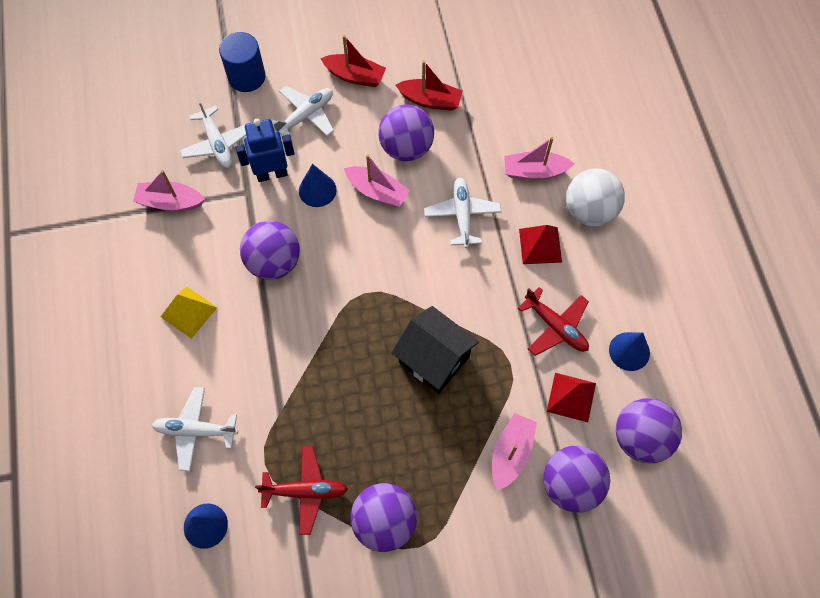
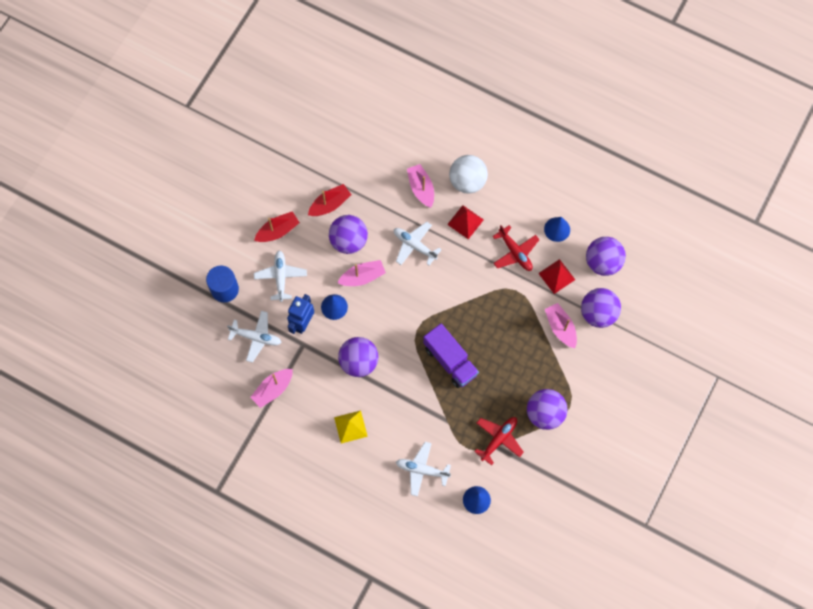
camera: 50 degrees left, 5 degrees up
white plane [152,387,238,472] -> white plane turned 60 degrees clockwise [396,442,451,497]
black house [391,306,479,394] -> none
pink boat [504,137,574,180] -> pink boat turned 120 degrees clockwise [407,164,434,208]
red plane [518,287,589,356] -> red plane turned 60 degrees clockwise [492,225,539,271]
none -> purple truck [423,324,479,388]

